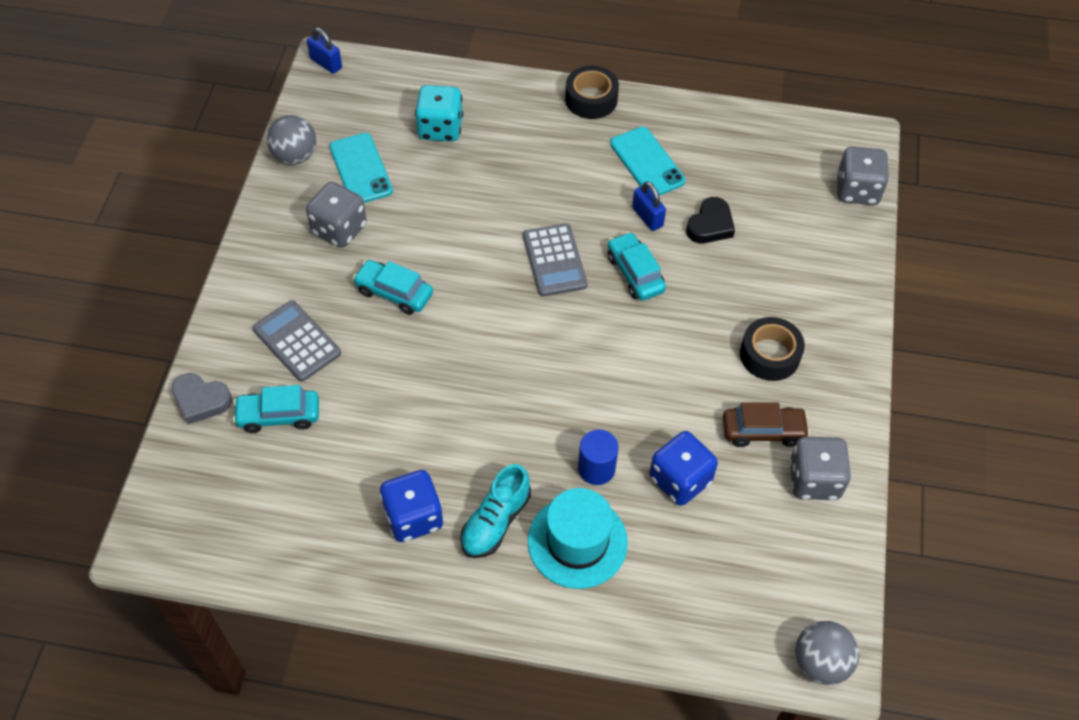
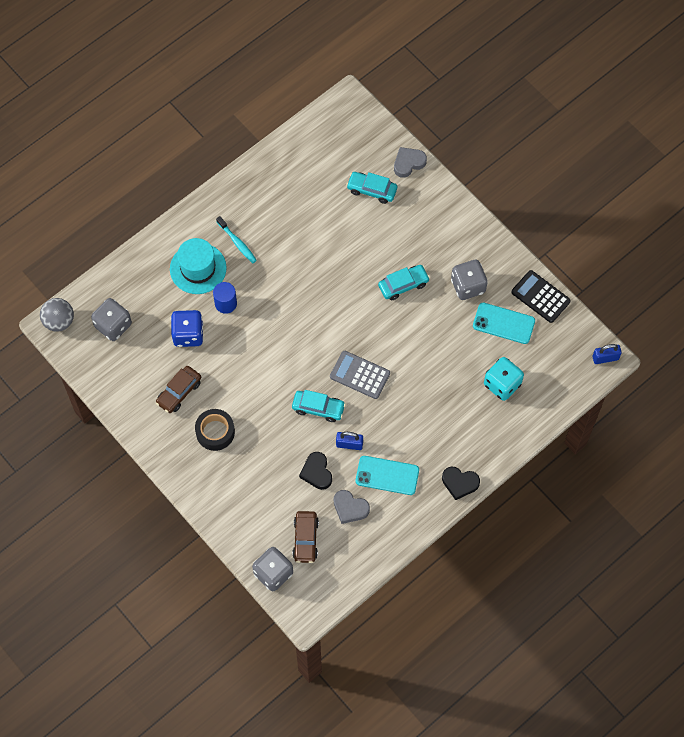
camera: 130 degrees right, 10 degrees up
turquoise car [233,385,319,433] -> turquoise car turned 105 degrees counterclockwise [346,172,397,204]
grey calculator [253,300,341,382] -> none
grey ball [267,115,316,164] -> black calculator [511,270,571,323]
blue dice [379,470,443,542] -> none
turquoise shoe [460,464,531,558] -> turquoise toothbrush [216,216,257,263]
black tape [565,65,619,119] -> black heart [442,467,480,500]
grey dice [789,437,852,500] -> grey dice moved to [91,298,132,341]
none -> brown car [292,511,319,563]
none -> grey heart [334,490,370,524]

